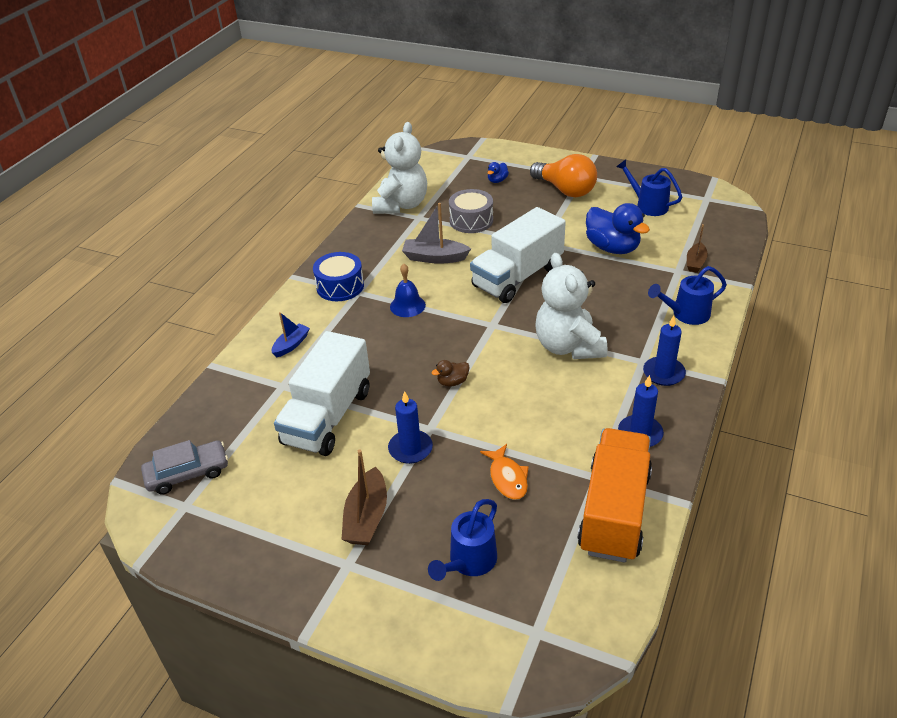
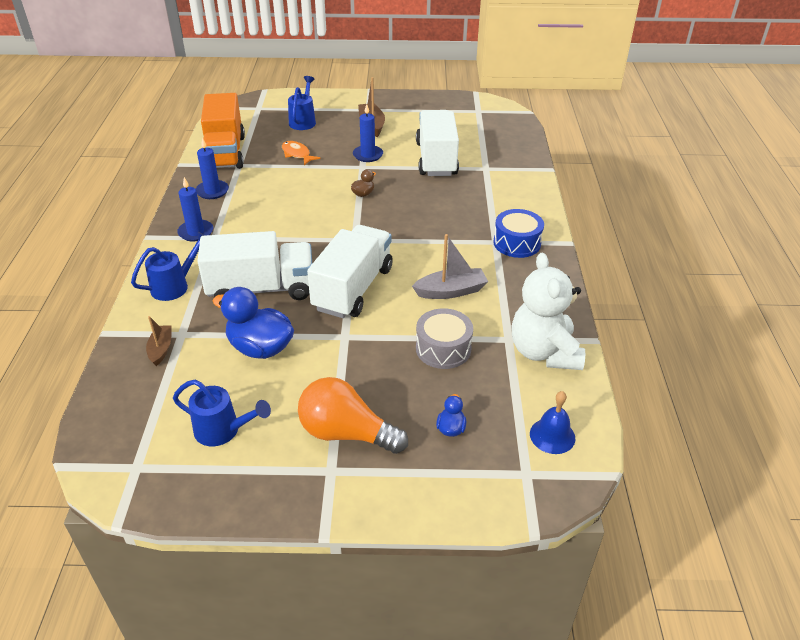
camera: 155 degrees right, 0 degrees up
grey car [141,440,228,495] -> none
blue boat [272,312,310,357] -> none
blue bell [390,264,426,317] -> blue bell moved to [530,391,575,454]
white teddy bear [535,253,607,359] -> none
none -> white truck [197,231,312,300]

